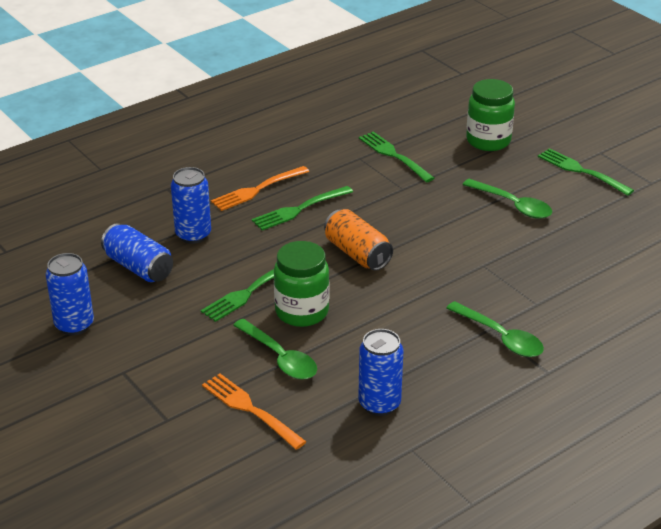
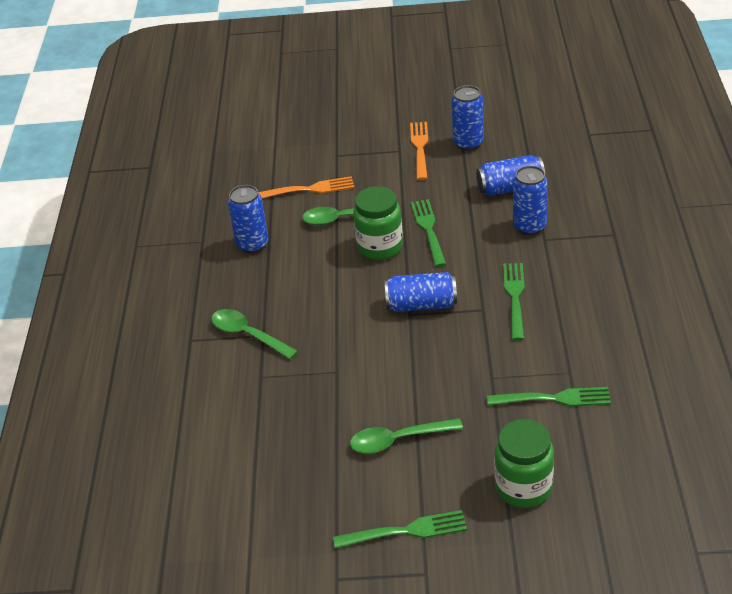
camera: 130 degrees right, 5 degrees up
orange fork [211,166,309,211] -> orange fork moved to [410,122,428,180]
orange can [324,209,393,271] -> blue can [385,272,457,312]
green spoon [446,301,544,357] -> green spoon turned 45 degrees clockwise [211,309,298,360]

